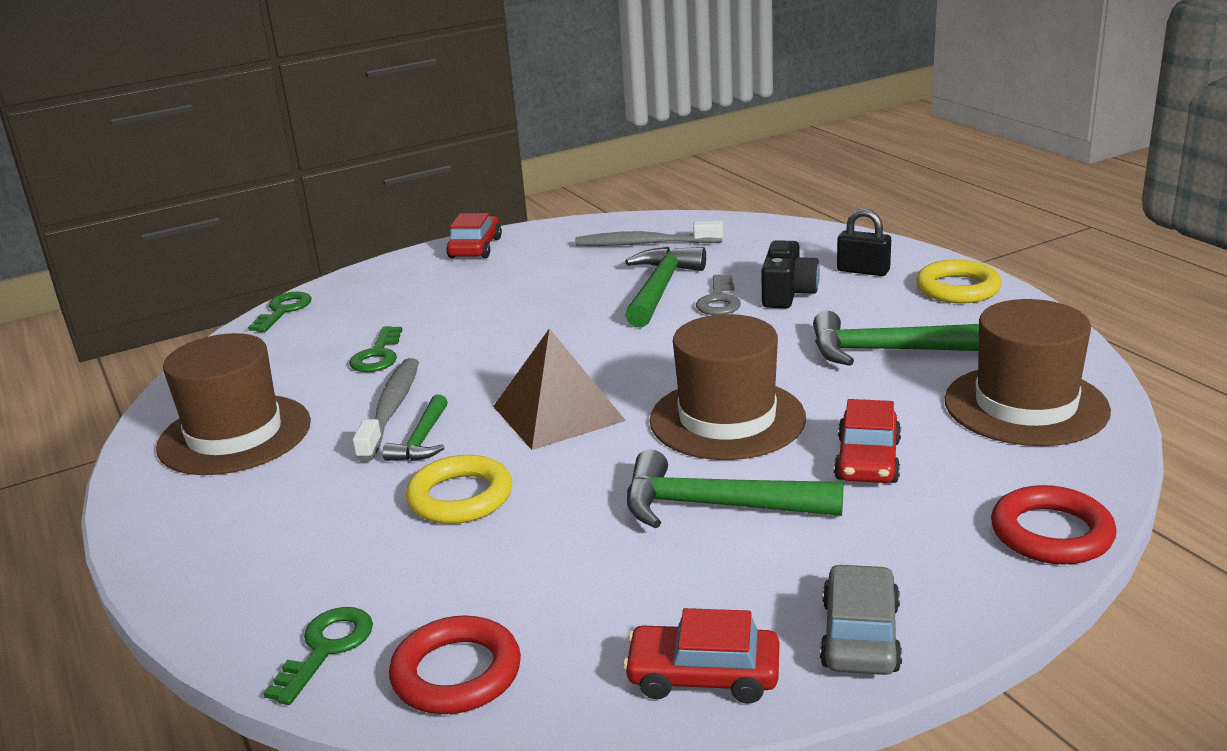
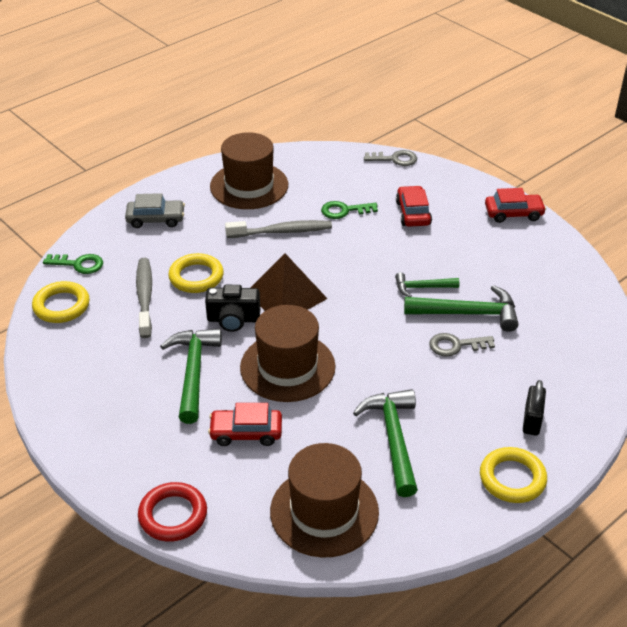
camera: 75 degrees right, 15 degrees up
green key [248,292,312,332] -> grey key [364,150,417,166]
green hammer [383,394,448,461] -> green hammer moved to [395,272,459,297]
red ring [389,615,521,714] -> yellow ring [32,281,90,323]
grey toothbrush [575,221,723,246] -> grey toothbrush moved to [136,258,152,338]
red car [623,608,779,704] -> red car moved to [396,186,432,227]
black camera [761,240,820,308] -> black camera moved to [205,285,260,332]
grey car [820,564,902,675] -> grey car moved to [125,193,185,228]

